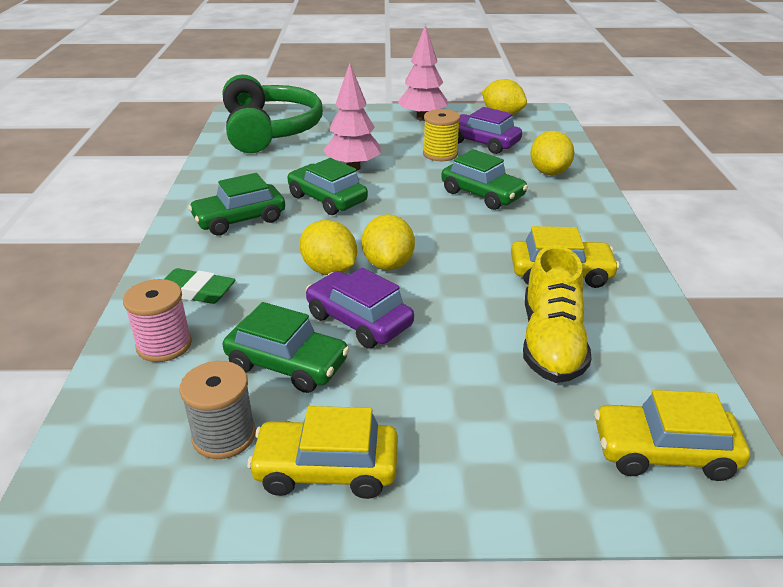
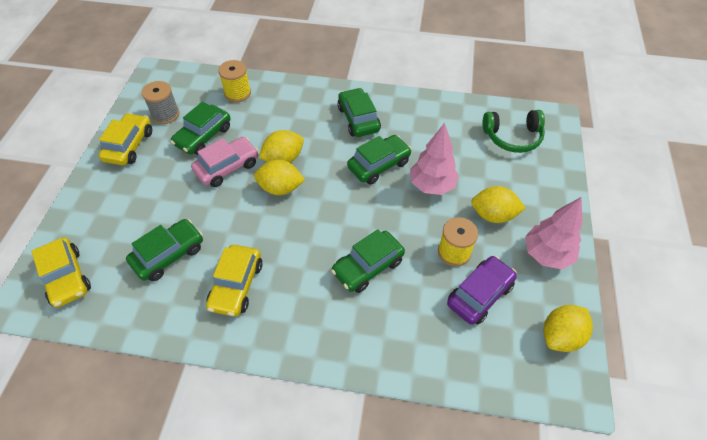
camera: 100 degrees right, 20 degrees up
pink spool [123,279,192,362] -> yellow spool [218,60,251,102]
green eraser [165,268,235,304] -> none
green headphones [223,74,323,153] -> green headphones [482,110,545,153], size x0.60
purple car [306,268,414,348] -> pink car [191,137,258,187]
yellow shoe [523,245,592,383] -> green car [126,219,203,281]
yellow lemon [530,131,574,175] -> yellow lemon moved to [471,186,526,223]
yellow car [594,390,750,481] -> yellow car turned 135 degrees clockwise [31,237,91,308]

